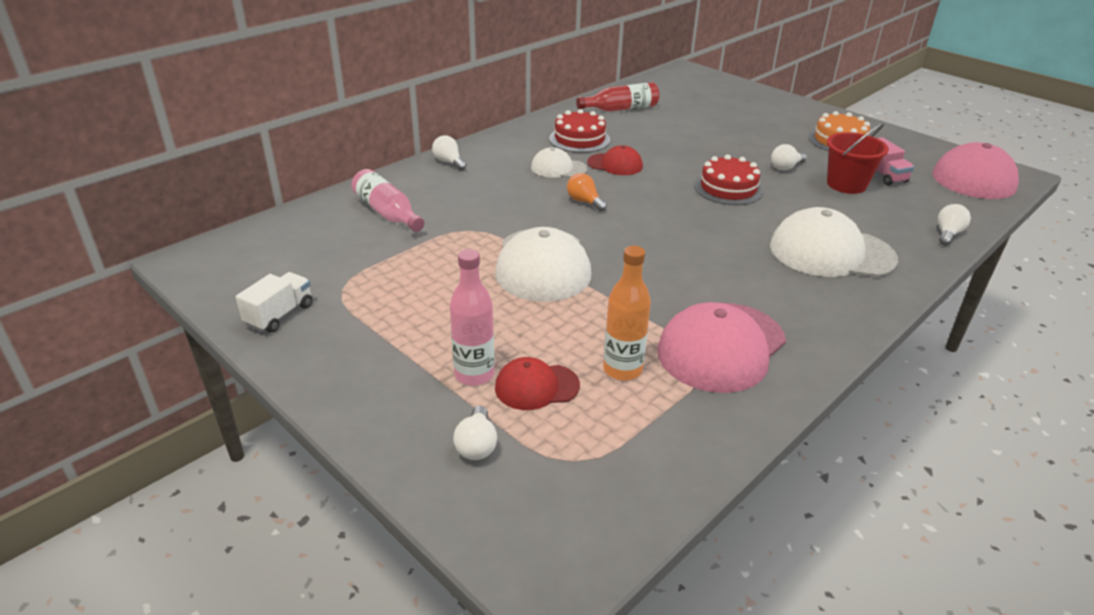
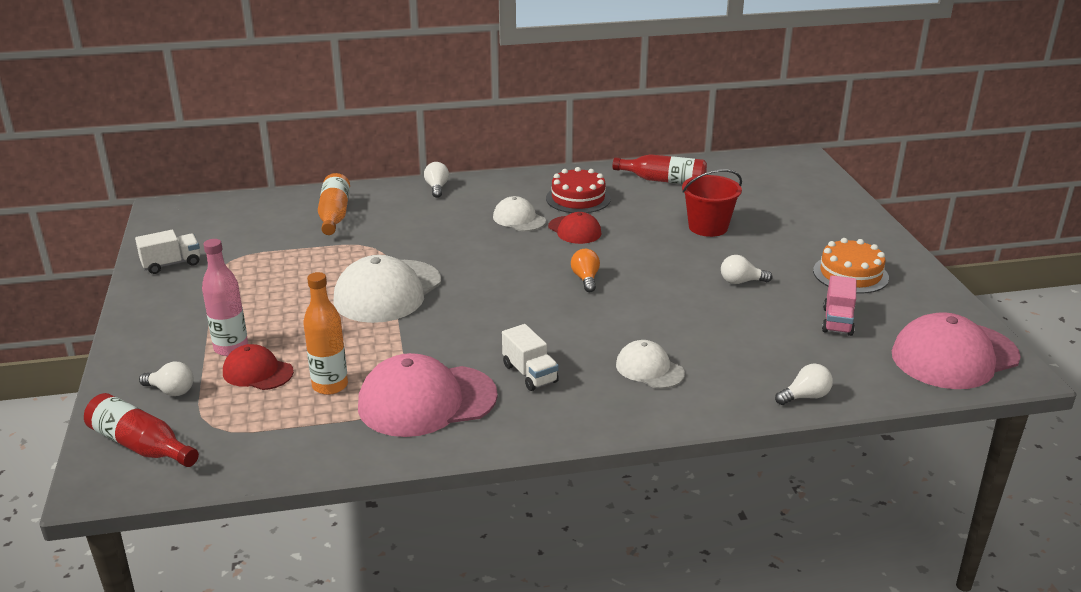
camera: 35 degrees right, 5 degrees down
pink bottle [351,169,424,232] -> orange bottle [318,173,350,235]
white light bulb [453,406,497,460] -> white light bulb turned 105 degrees counterclockwise [139,362,194,396]
orange light bulb [567,173,607,212] -> orange light bulb moved to [571,249,600,292]
red cake [694,155,763,205] -> none
white cap [770,207,898,277] -> white cap [616,340,685,389], size x0.55
red bucket [827,122,889,194] -> red bucket moved to [682,169,742,237]
none -> red bottle [84,393,199,467]
none -> white truck [502,324,559,391]

